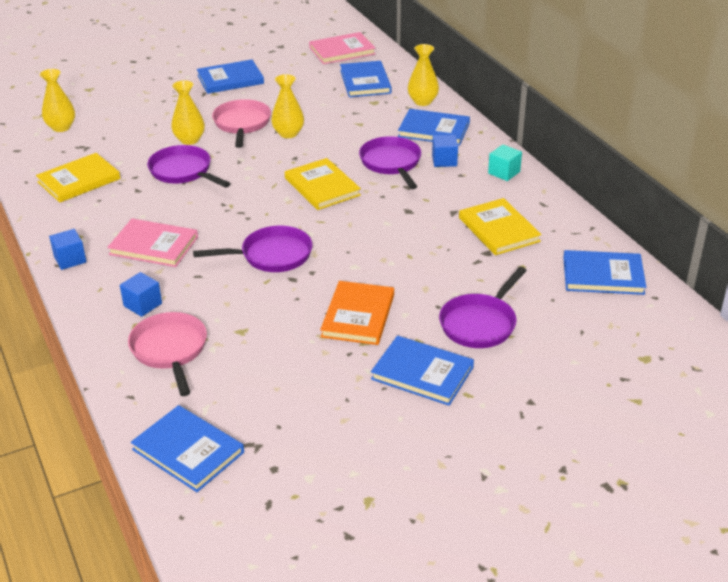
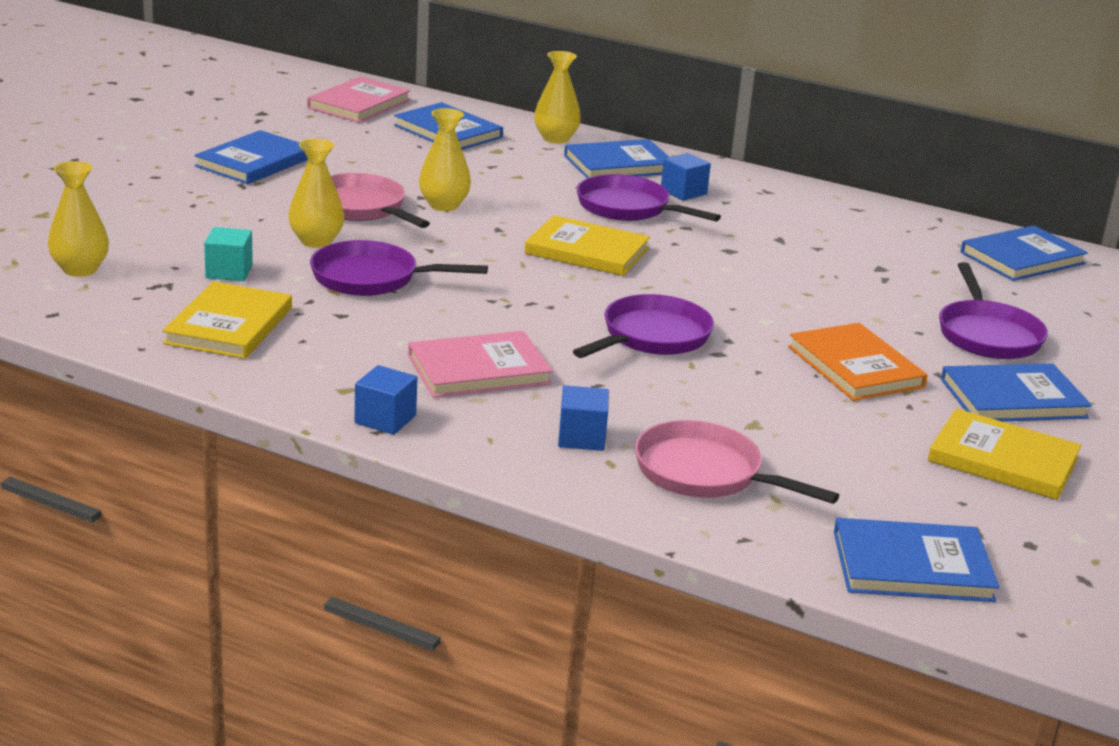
camera: 40 degrees left, 10 degrees down
yellow book [459,198,542,255] -> yellow book moved to [928,408,1081,500]
turquoise cube [488,144,522,181] -> turquoise cube moved to [204,227,253,281]

